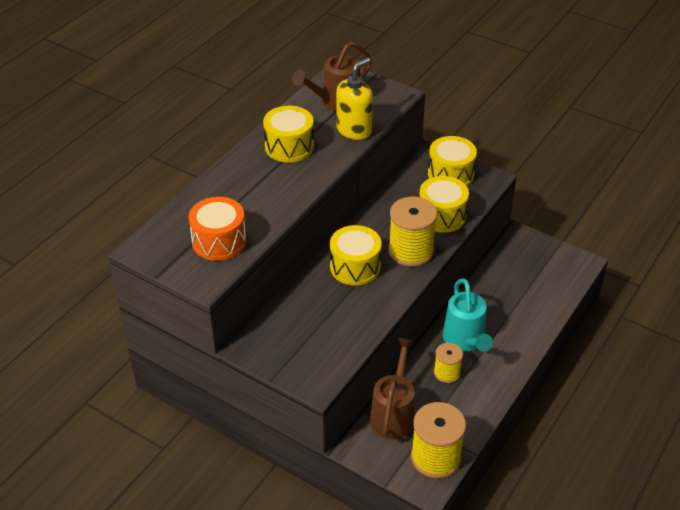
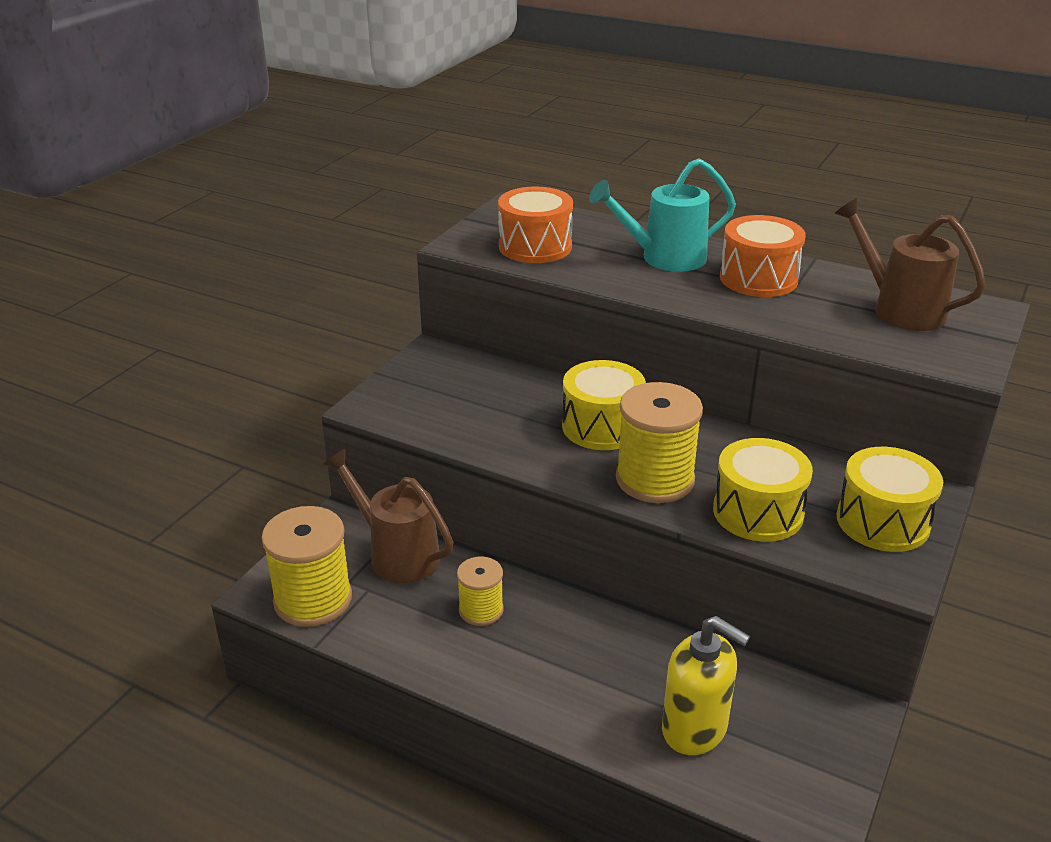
camera: 85 degrees right, 10 degrees down
yellow drum [263,106,314,163] -> orange drum [720,215,806,297]
yellow soap dispenser [336,57,373,140] -> yellow soap dispenser moved to [662,616,750,755]
brown watering can [370,337,415,439] -> brown watering can turned 150 degrees counterclockwise [323,449,454,583]
turquoise watering can [443,278,493,352] -> turquoise watering can moved to [589,158,736,272]

